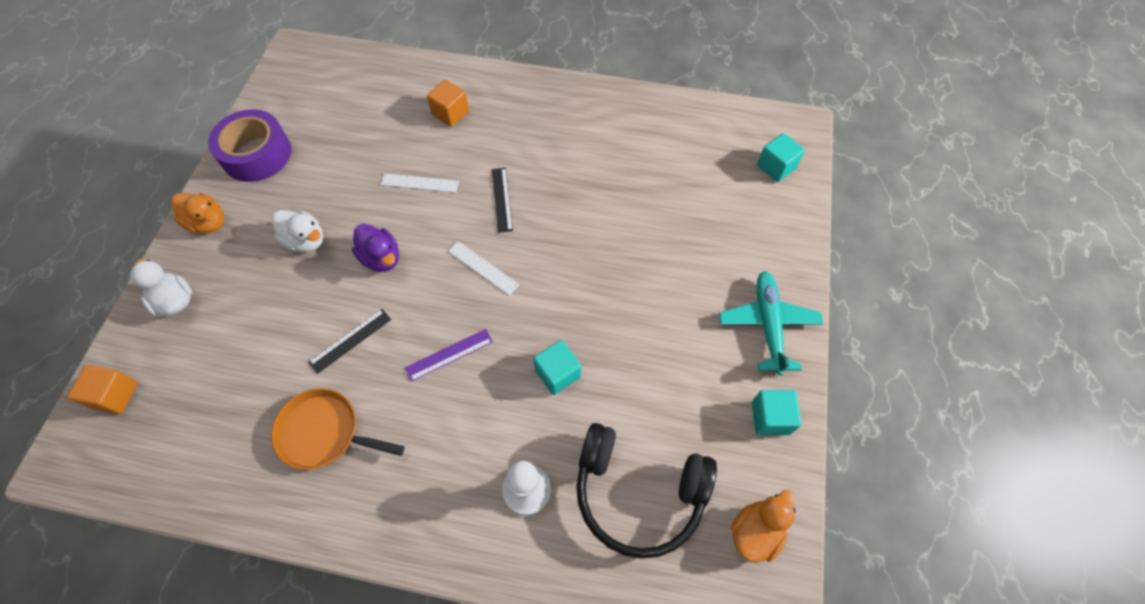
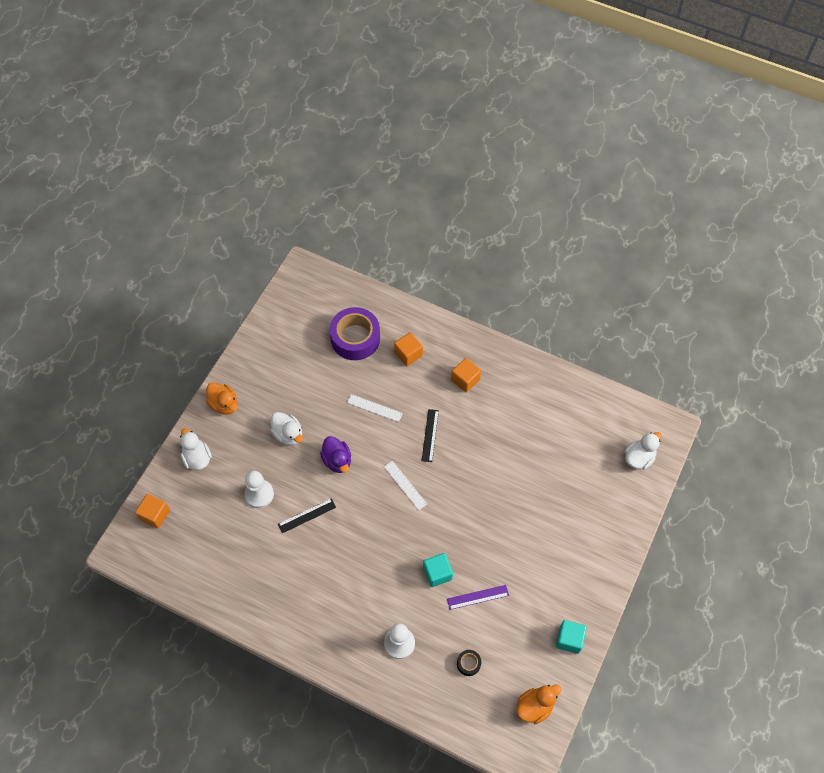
camera: 15 degrees right, 0 degrees up
purple tape [208,110,291,182] -> purple tape moved to [329,307,380,360]
orange pan [271,388,405,470] -> none
purple ruler [405,329,493,382] -> purple ruler moved to [447,585,509,610]
black headphones [576,423,717,559] -> black tape [457,650,481,676]
turquoise plane [719,271,823,375] -> none
turquoise cube [757,133,805,182] -> white duck [624,432,662,470]
none -> white pawn [244,471,274,508]
none -> orange cube [451,358,481,392]

